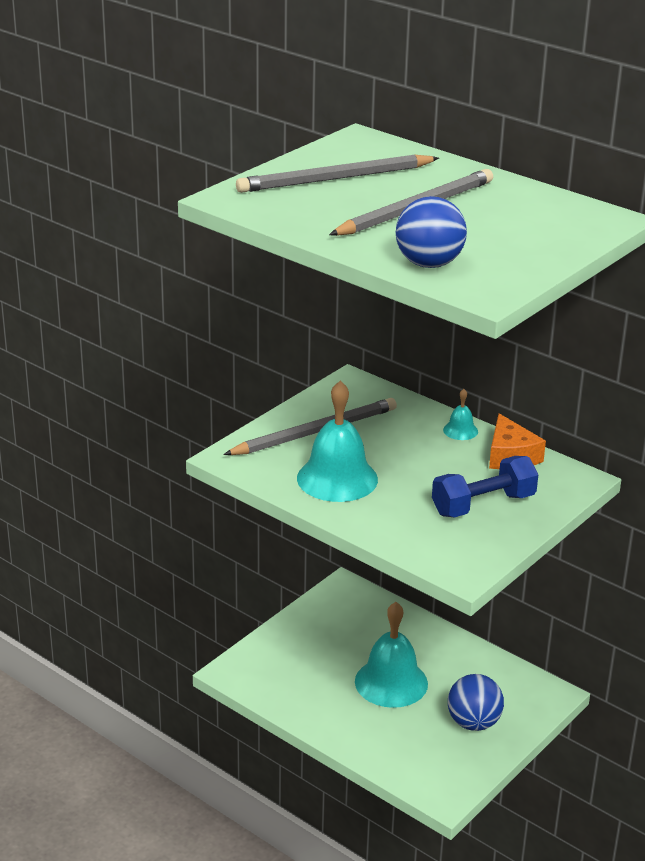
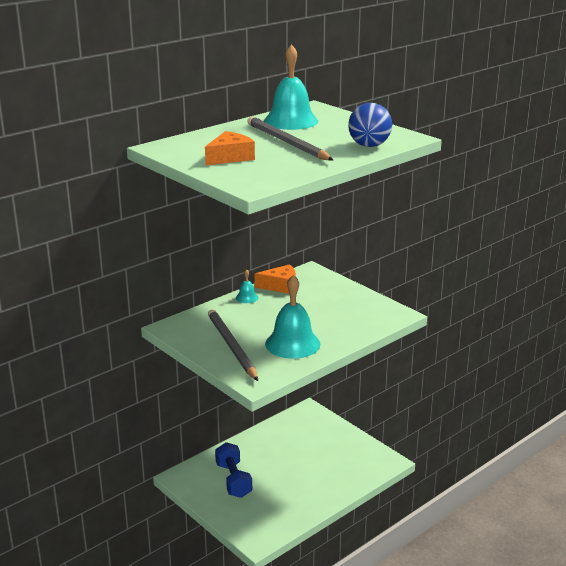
camera: 80 degrees left, 5 degrees down
grey pencil [236,155,439,193] -> orange cheese [205,131,255,165]
turquoise bell [355,602,428,708] -> turquoise bell moved to [264,44,318,130]
blue dumbbell [432,456,538,517] -> blue dumbbell moved to [215,442,252,498]
blue ball [448,674,504,731] -> none

